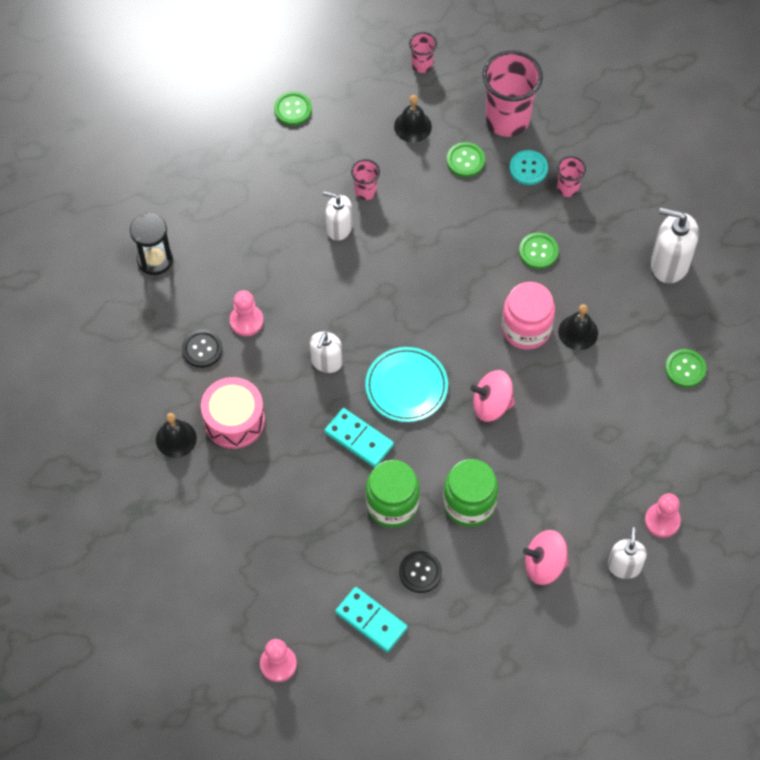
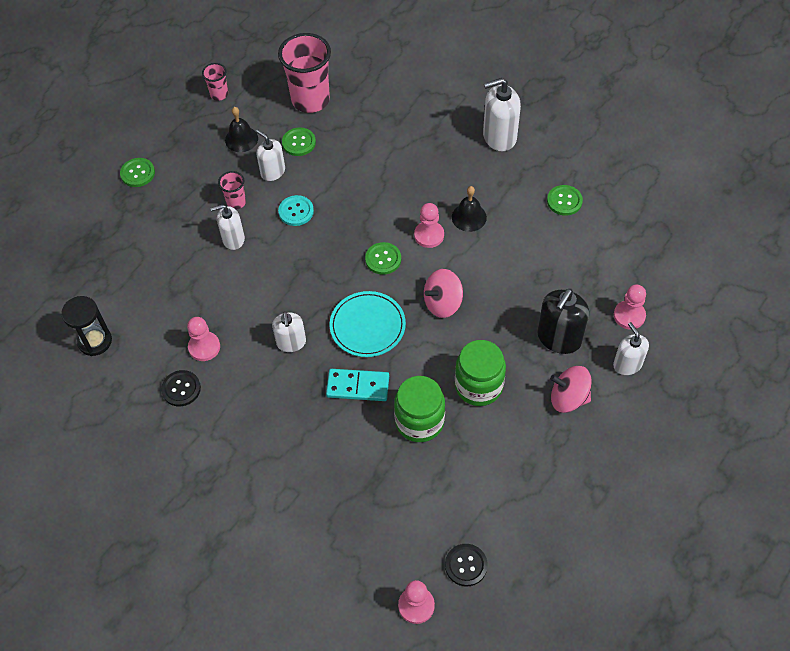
camera: 30 degrees left, 5 degrees down
black bell [156,413,197,458] -> none
pink drum [201,377,265,449] -> none
turquoise domino [335,587,408,652] -> none
black button [399,551,442,593] -> black button moved to [445,544,488,586]
pink jar [502,282,555,350] -> pink pawn [414,203,444,248]
turquoise button [509,150,548,185] -> turquoise button moved to [278,195,314,226]
green button [519,233,559,269] -> green button moved to [365,242,401,275]
pink spinning top [523,530,569,585] -> pink spinning top turned 45 degrees clockwise [550,366,591,413]
pink cup [557,156,586,197] -> none
none -> white soap dispenser [256,129,285,181]
none -> black soap dispenser [537,288,589,354]

